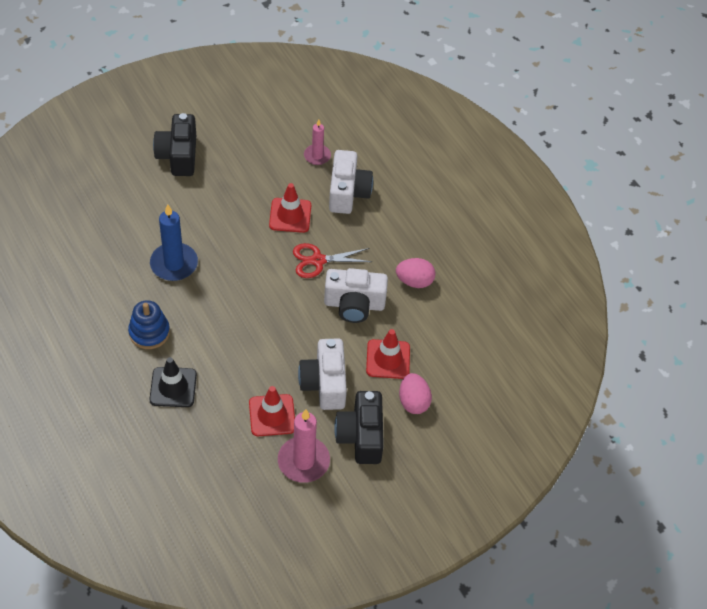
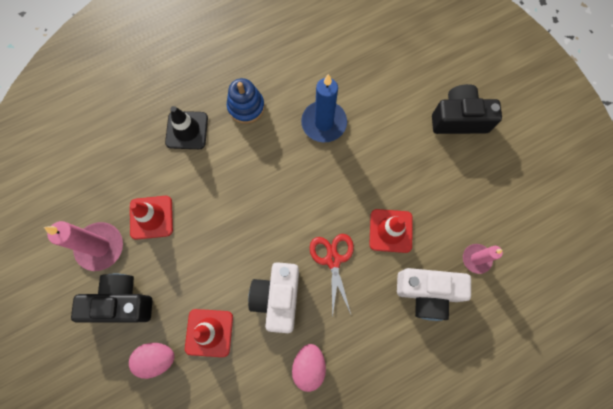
camera: 95 degrees right, 20 degrees up
white camera [298,339,347,410] -> none

